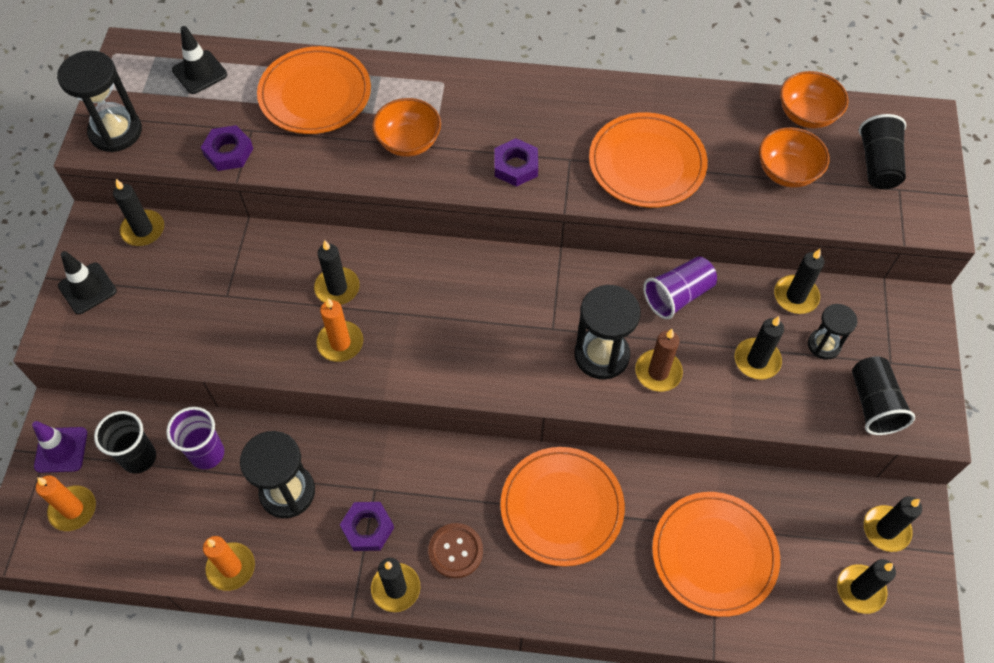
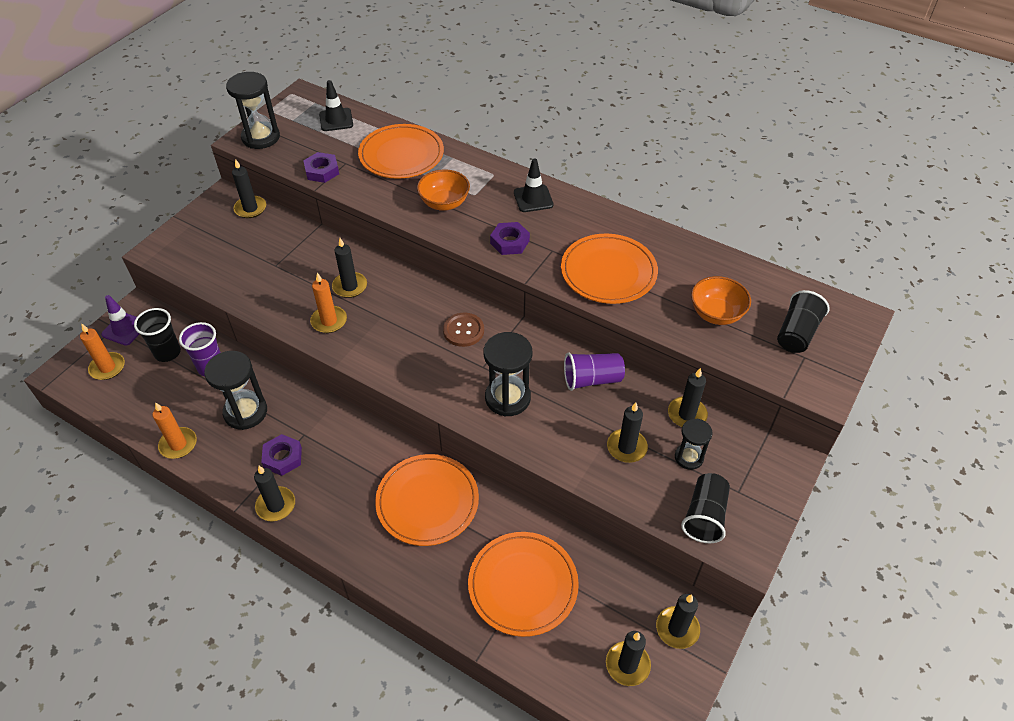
camera: 25 degrees right, 10 degrees down
black traffic cone [58,251,117,314] -> black traffic cone moved to [514,158,554,212]
brown button [428,523,483,578] -> brown button moved to [443,313,484,347]
brown candle [635,329,683,392] -> none
orange bowl [780,71,849,128] -> none

